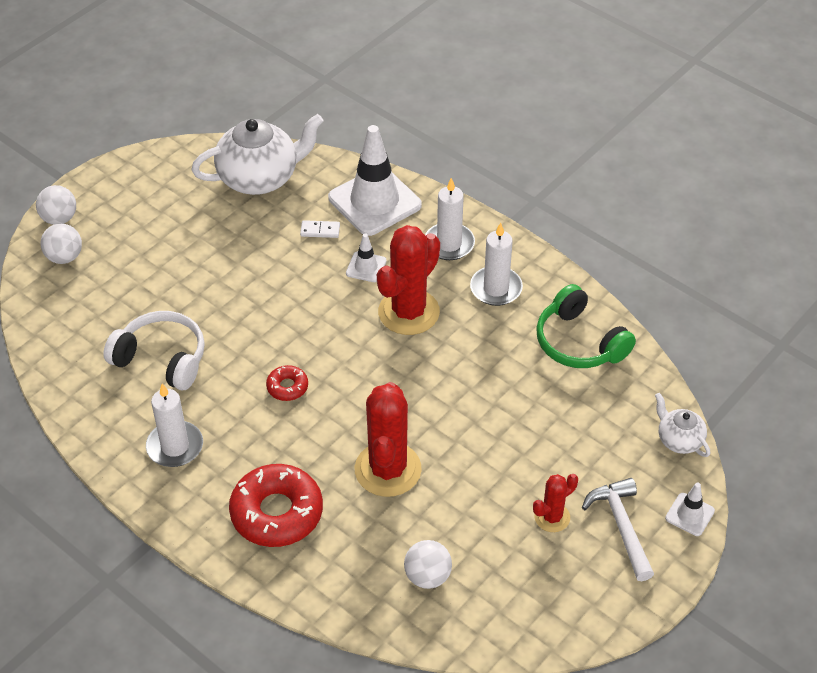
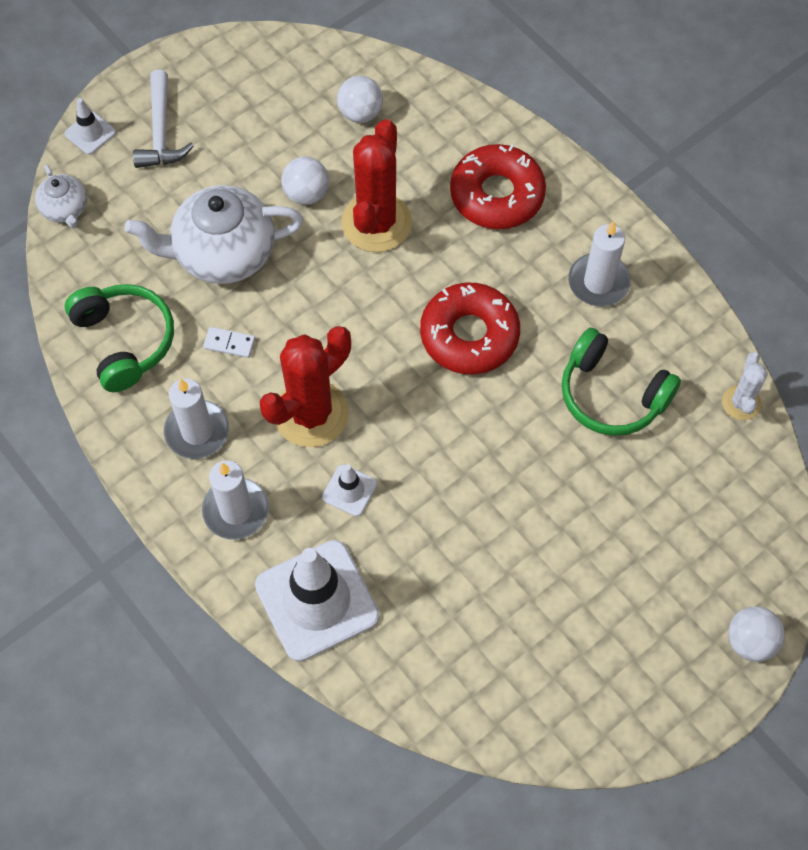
camera: 170 degrees left, 15 degrees up
white ball [41,223,82,264] -> white ball moved to [281,157,329,205]
white headphones [103,311,205,390] -> green headphones [562,328,681,436]
white teapot [191,114,324,195] -> white teapot moved to [125,185,304,284]
red donut [266,365,308,401] -> red donut [420,282,520,375], size x2.08
white domino [300,220,340,238] -> white domino moved to [203,327,255,358]
red cactus [533,474,578,532] -> none
none -> white cactus [722,352,768,420]

